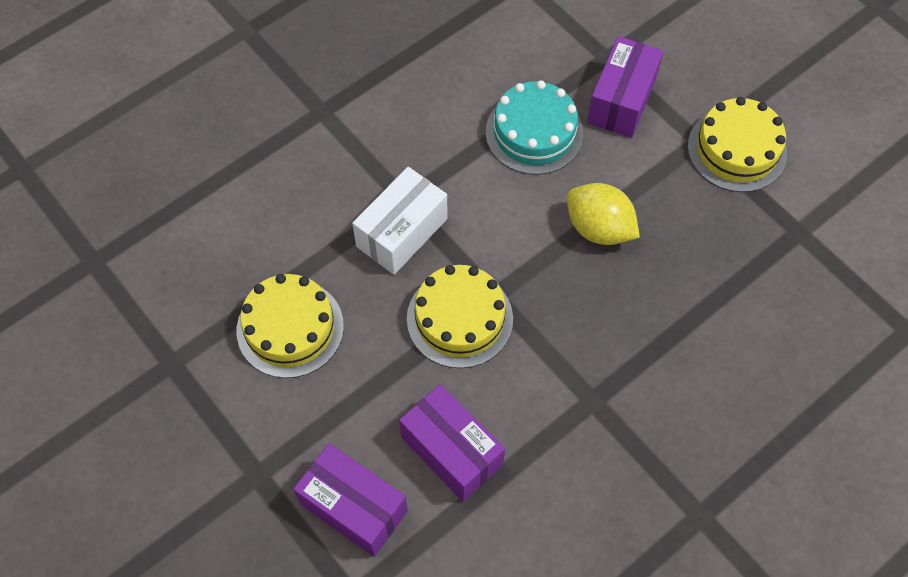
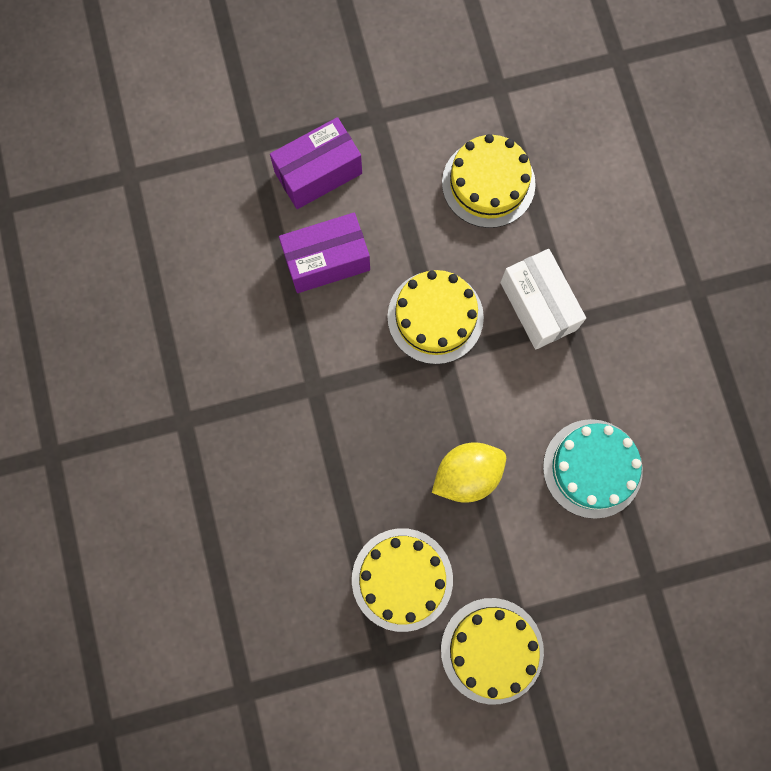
camera: 115 degrees right, 15 degrees up
purple box [587,36,664,138] -> none
none -> yellow cake [352,528,453,632]

